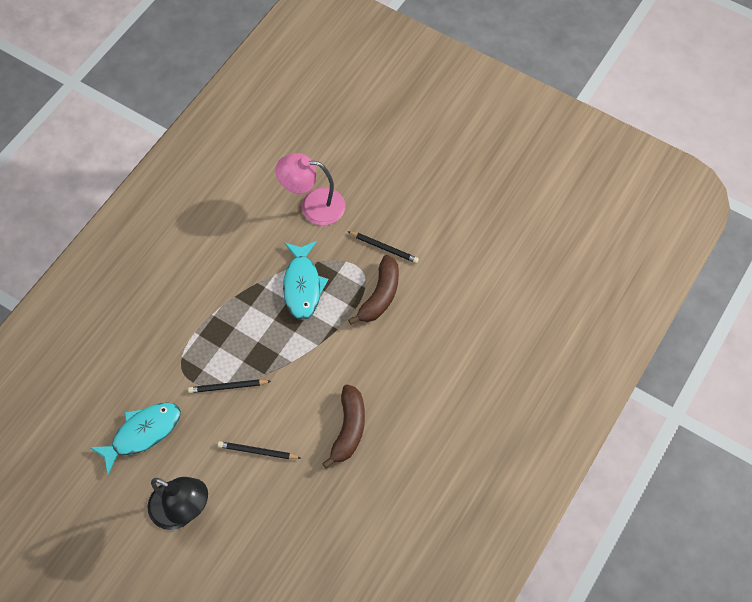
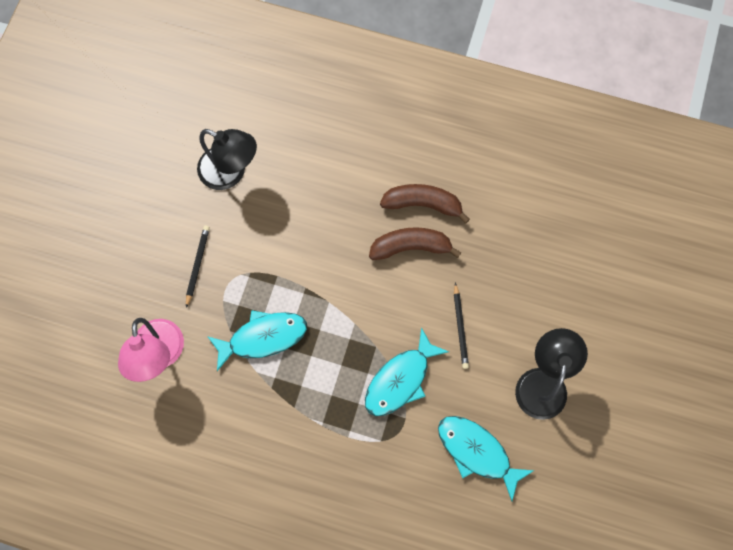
camera: 105 degrees left, 10 degrees up
black pencil [188,379,271,393] -> turquoise fish [365,327,449,416]
brown banana [348,255,399,325] -> brown banana moved to [380,184,470,224]
none -> black lamp [197,129,257,190]

